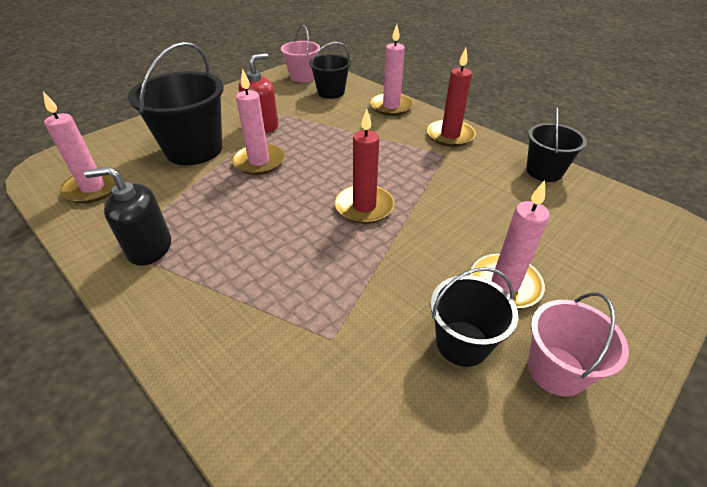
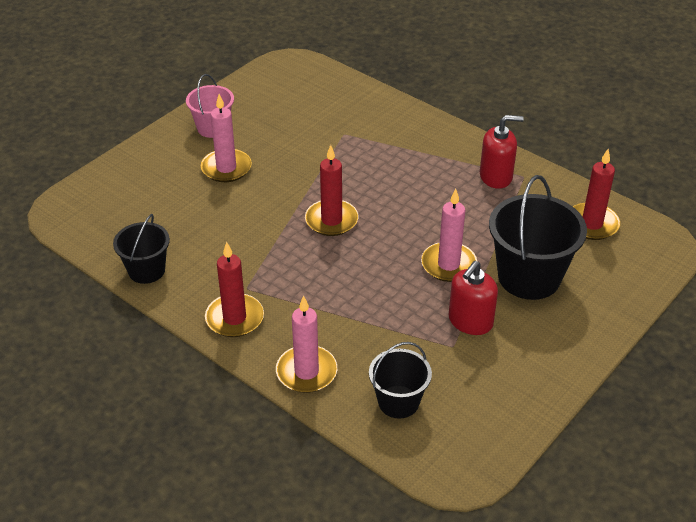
camera: 175 degrees right, 0 degrees up
pink candle [43,92,120,203] -> red candle [573,149,620,240]
black soap dispenser [84,167,171,266] -> red soap dispenser [480,115,524,189]
pink bucket [281,25,320,82] -> none
black bucket [430,267,518,367] -> none

